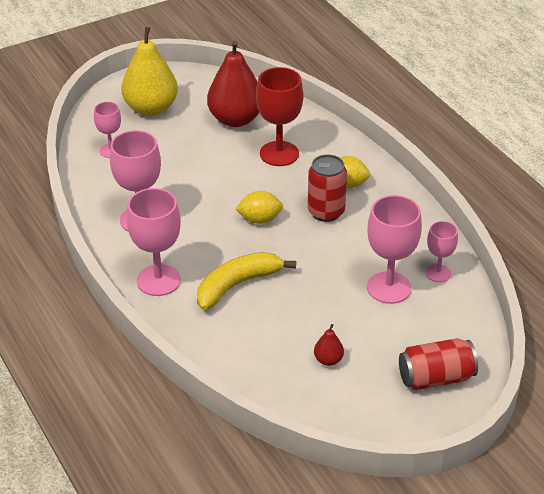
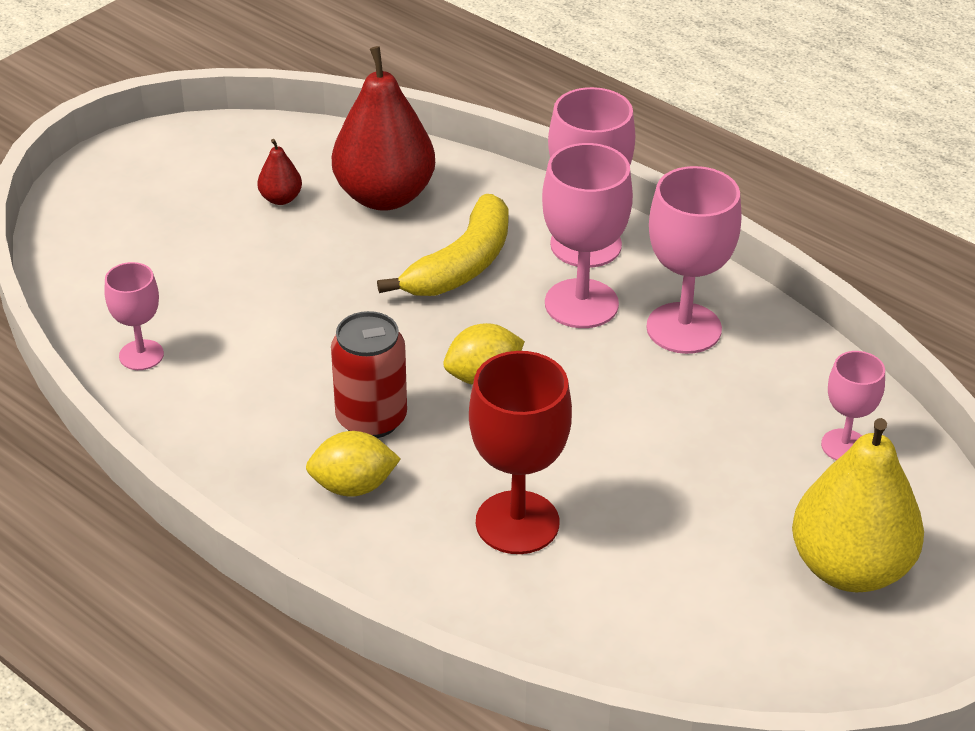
camera: 160 degrees right, 0 degrees up
red pear [207,41,259,127] -> red pear moved to [332,46,435,211]
pink goblet [367,195,422,304] -> pink goblet moved to [542,143,633,328]
red can [399,338,478,390] -> none

